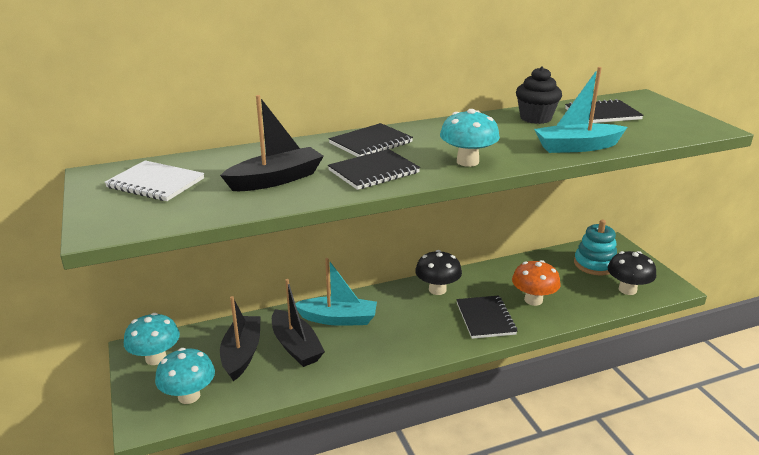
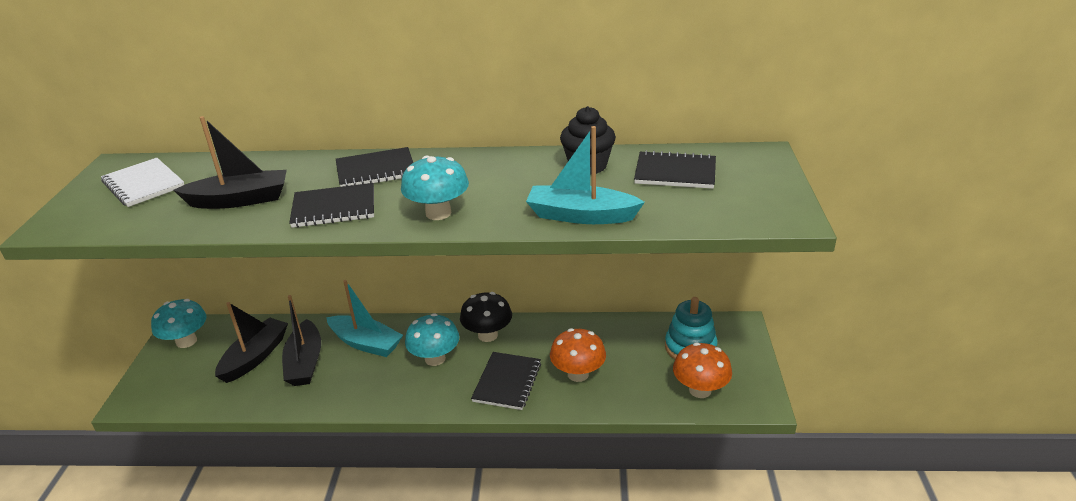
camera: 25 degrees right, 5 degrees up
turquoise mushroom [155,348,215,404] -> turquoise mushroom moved to [405,313,459,366]
black mushroom [608,251,656,295] -> orange mushroom [673,342,732,398]

